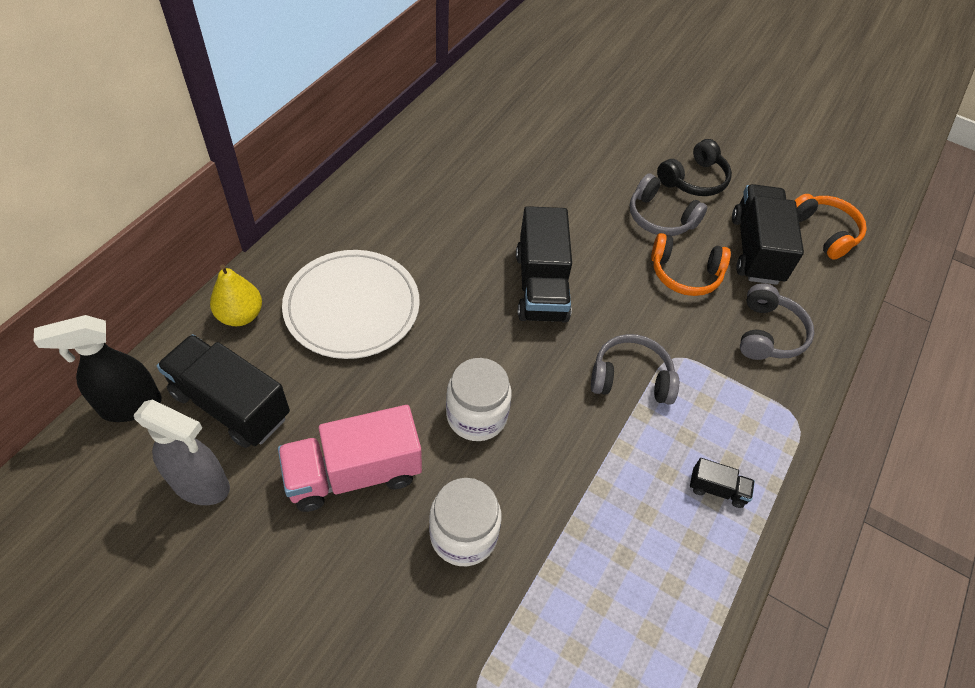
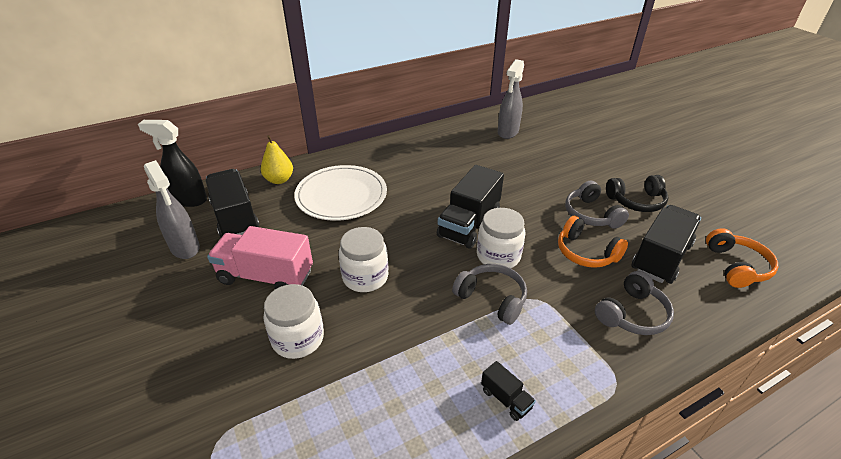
camera: 35 degrees right, 15 degrees down
none -> white jar [477,208,525,268]
none -> grey spray bottle [498,59,524,139]

